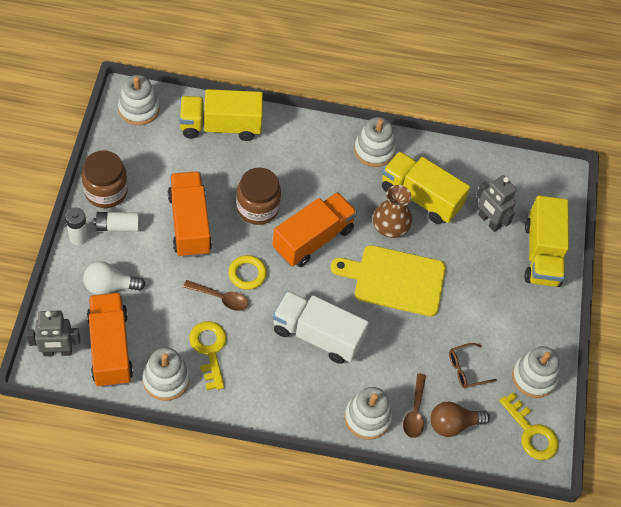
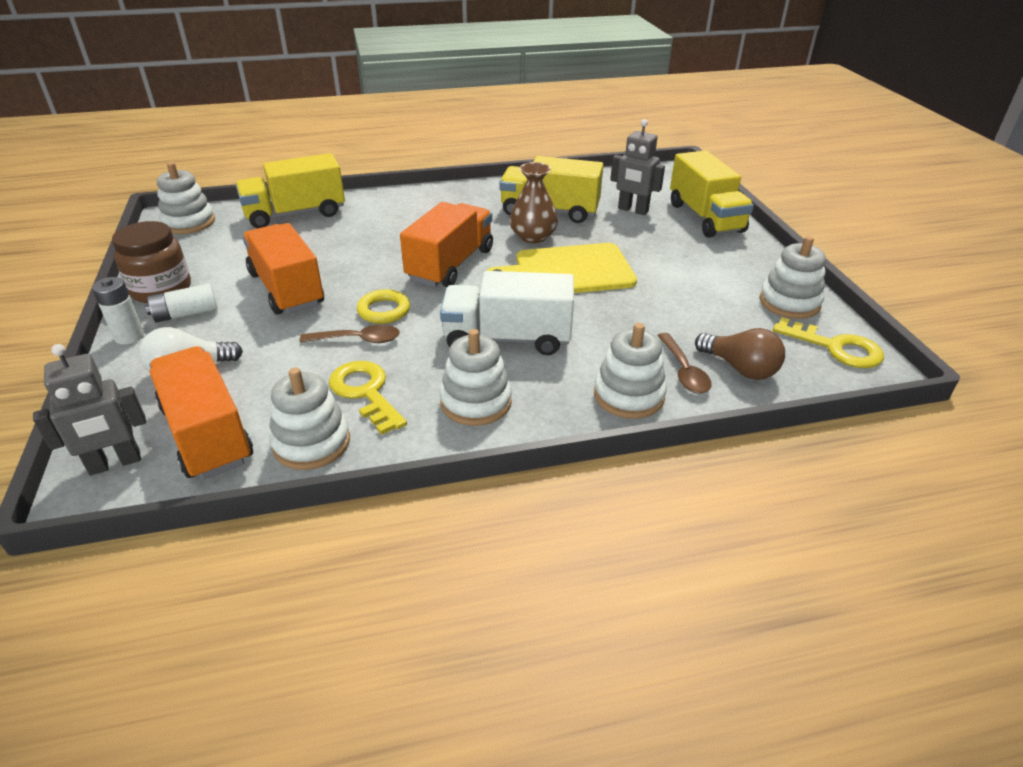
camera: 15 degrees left, 20 degrees down
brown jar [236,168,281,225] -> none
white stacking toy [354,117,396,167] -> white stacking toy moved to [440,329,512,426]
brown light bulb [430,402,490,437] -> brown light bulb turned 105 degrees counterclockwise [695,328,785,380]
brown glasses [449,343,497,388] -> none

